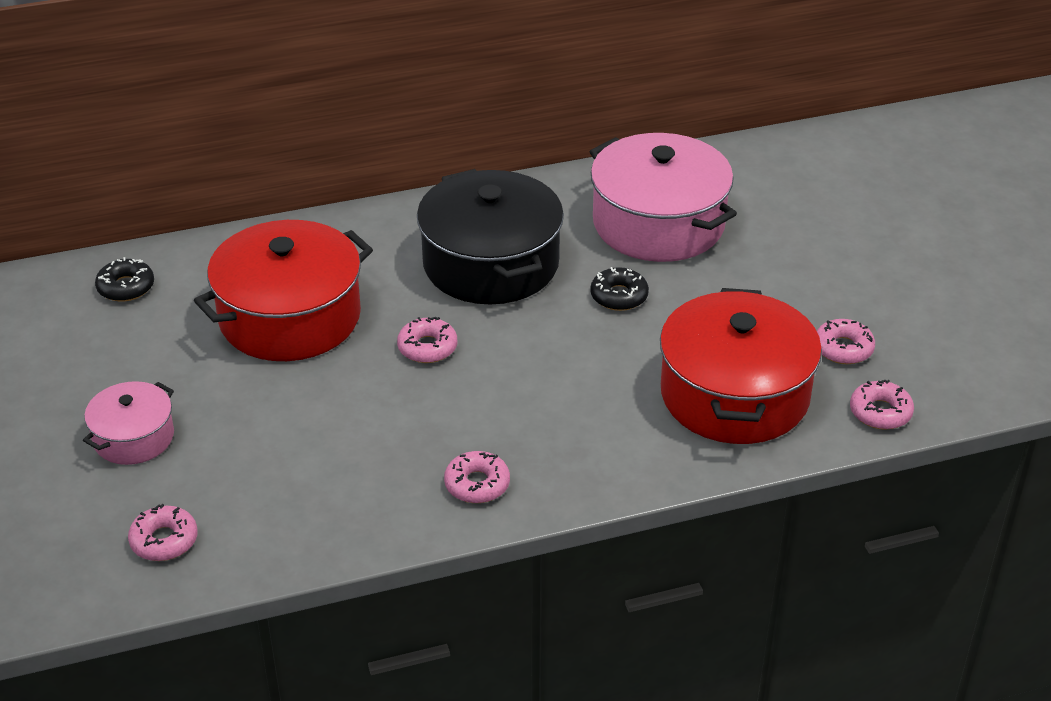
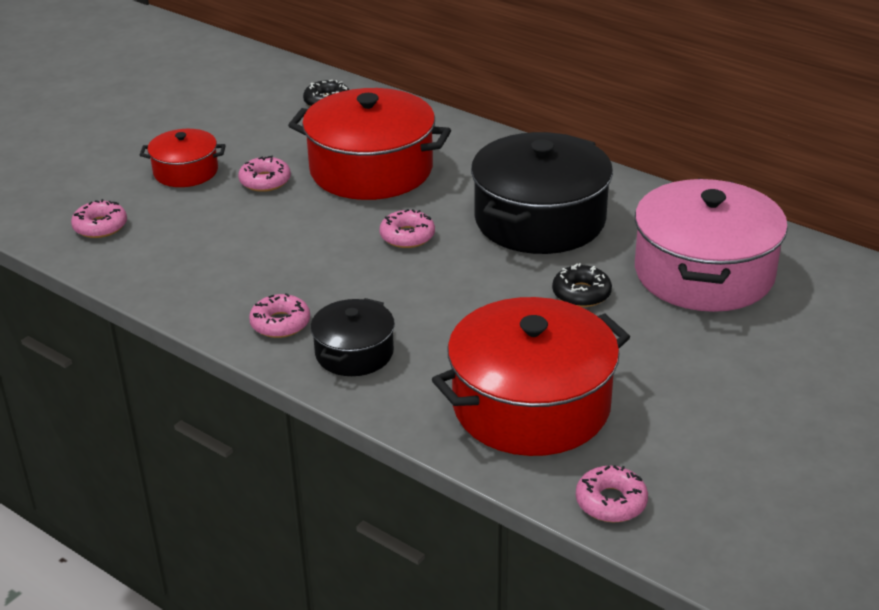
camera: 55 degrees right, 5 degrees down
pink pot [83,381,174,465] -> red pot [140,129,226,187]
pink donut [817,319,875,364] -> pink donut moved to [238,156,291,192]
none -> black pot [311,298,395,376]

